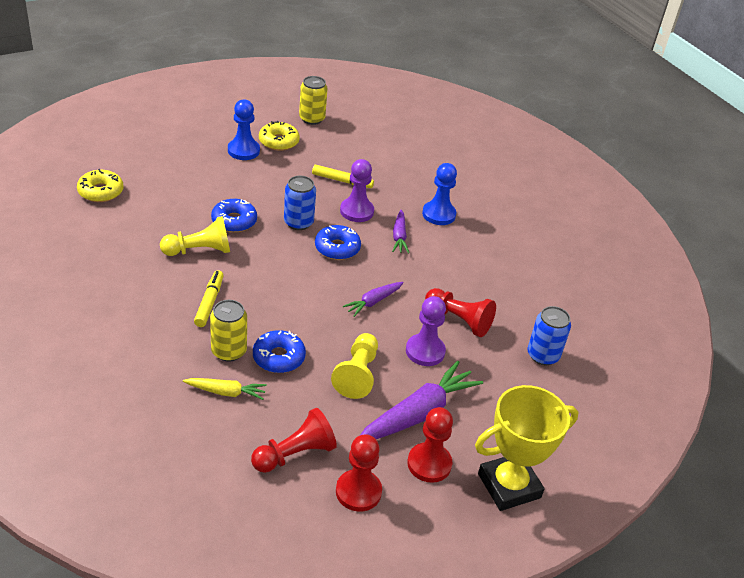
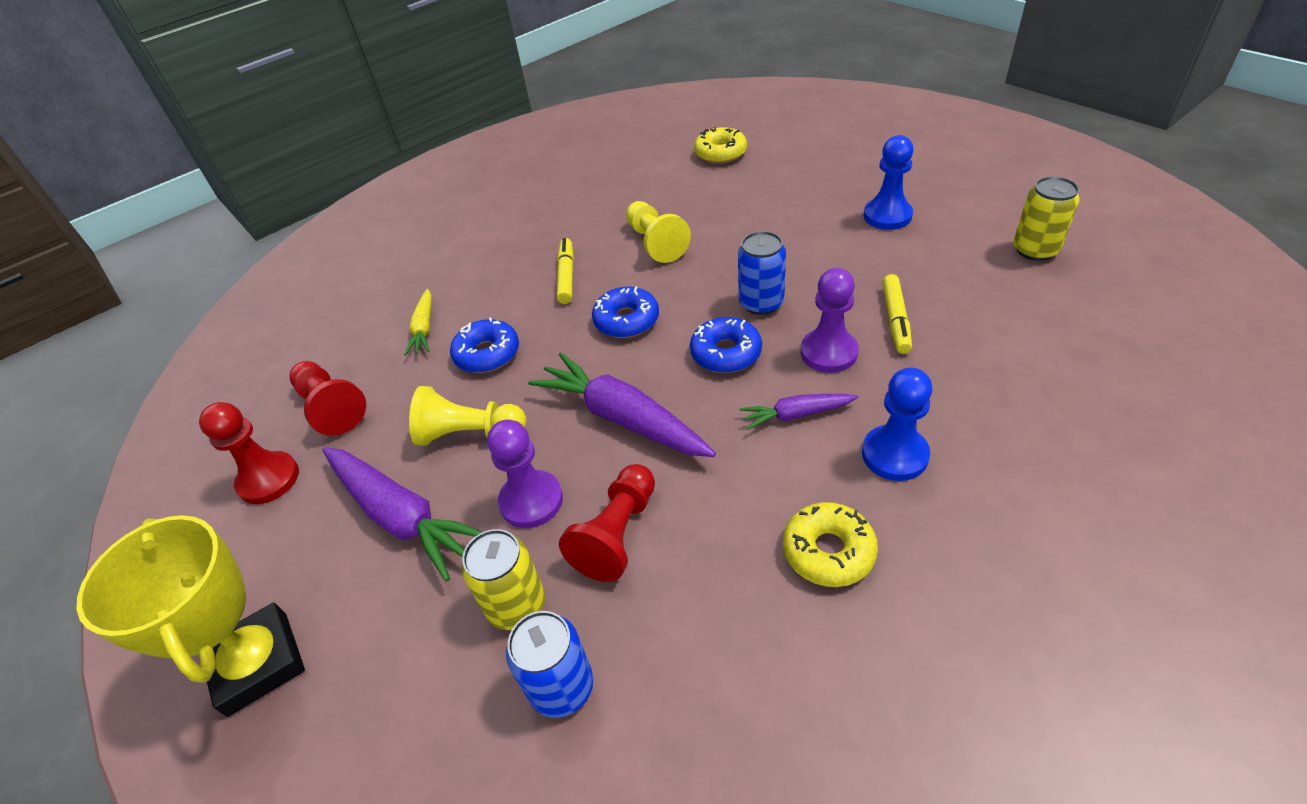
camera: 90 degrees right, 5 degrees up
yellow marker [194,271,224,327] -> yellow marker turned 90 degrees counterclockwise [557,238,574,304]
yellow can [210,300,247,362] -> yellow can moved to [462,529,545,630]
blue donut [211,199,257,232] -> blue donut moved to [592,286,659,338]
yellow donut [259,121,300,151] -> yellow donut moved to [783,502,878,587]
purple carrot [343,282,404,317] -> purple carrot [528,353,716,457], size x1.87
red pawn [407,407,453,483] -> none

